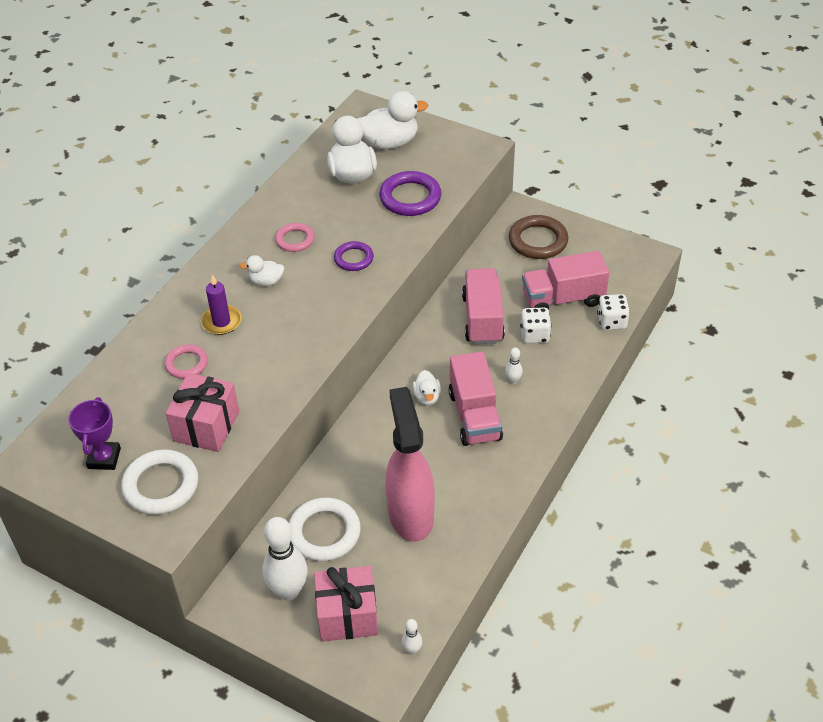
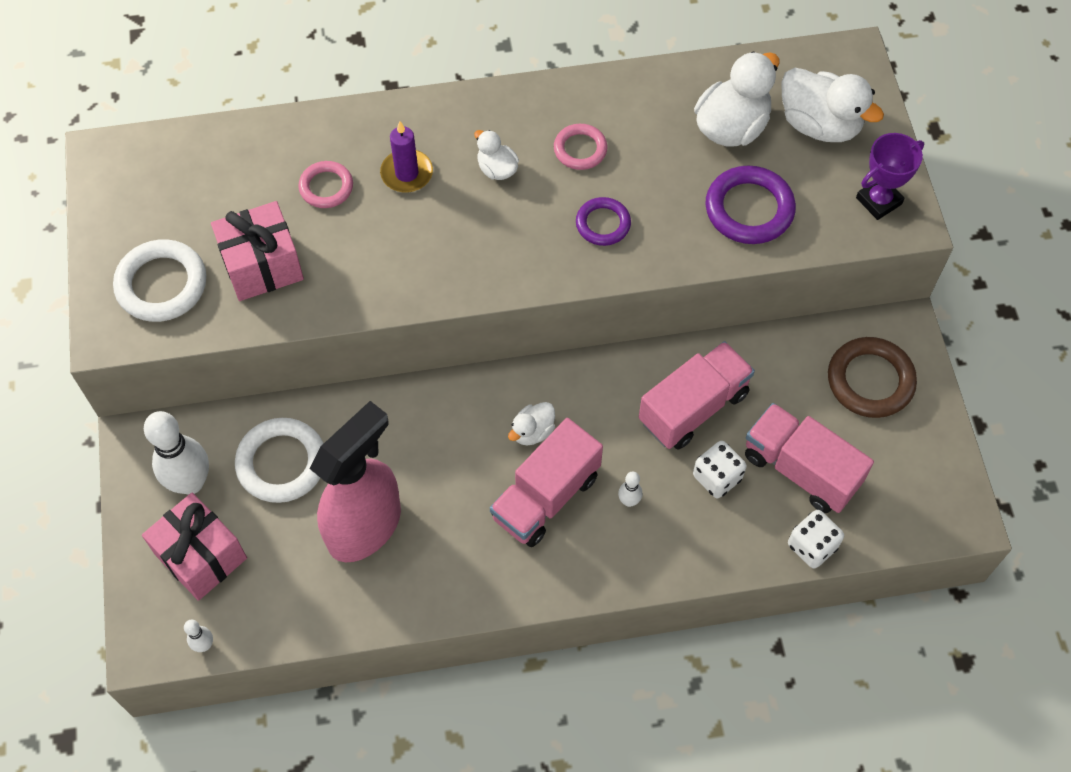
camera: 50 degrees right, 15 degrees up
purple trophy [68,397,121,470] -> purple trophy moved to [856,133,924,220]

